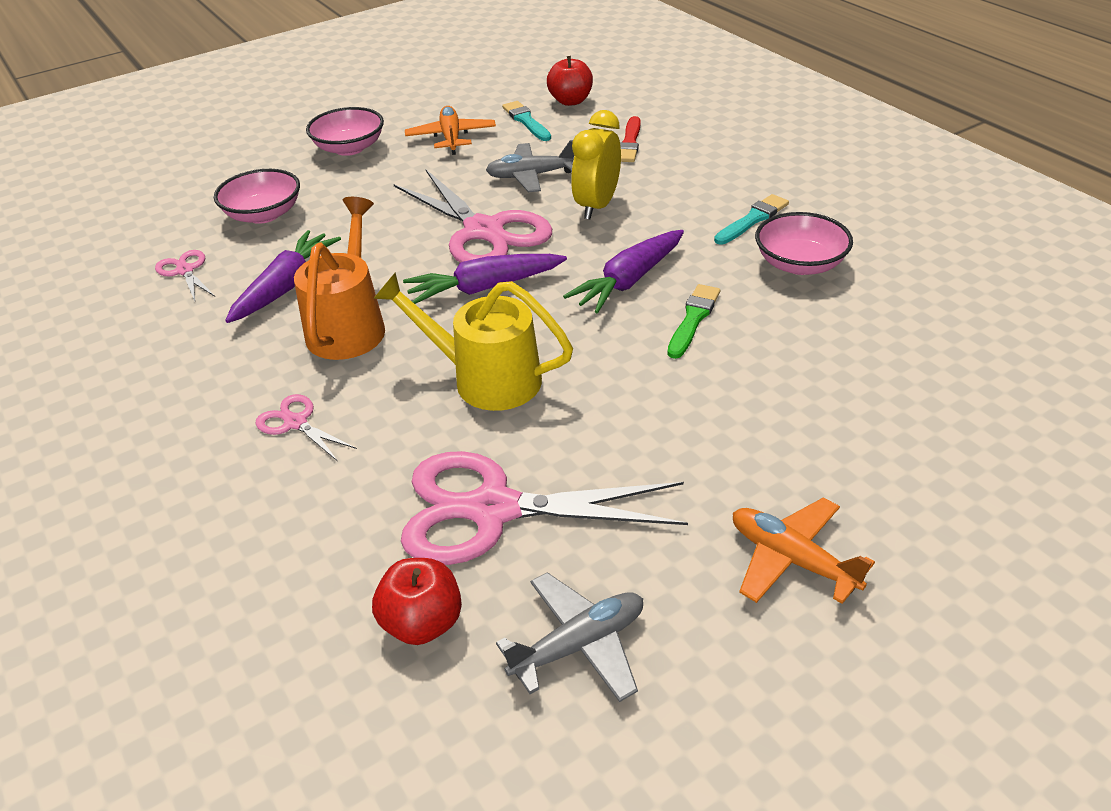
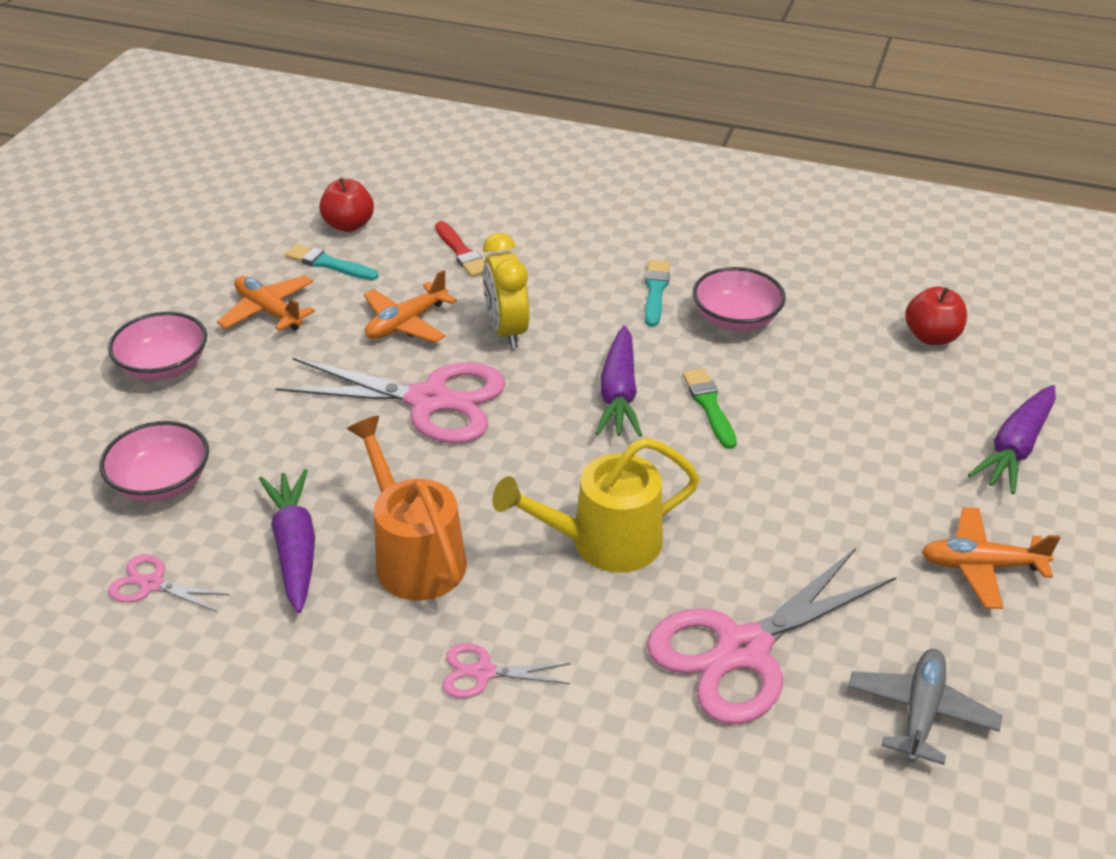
camera: 40 degrees left, 0 degrees up
red apple [372,558,462,645] -> red apple moved to [905,286,967,345]
purple carrot [403,254,567,304] -> purple carrot moved to [968,385,1056,494]
grey plane [486,140,574,192] -> orange plane [364,270,457,343]

